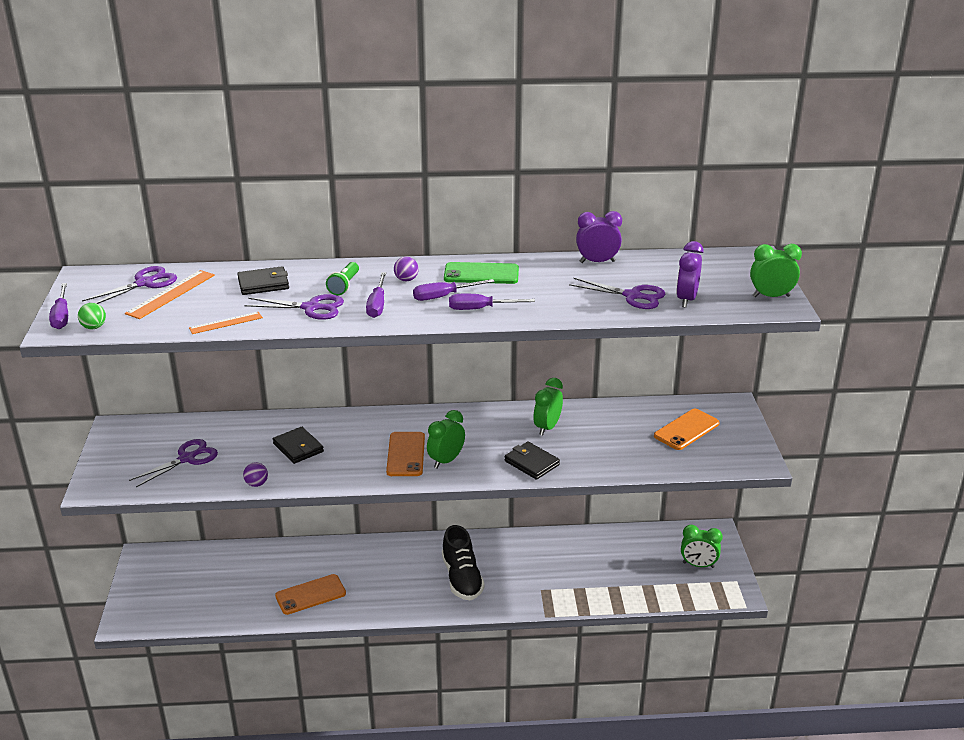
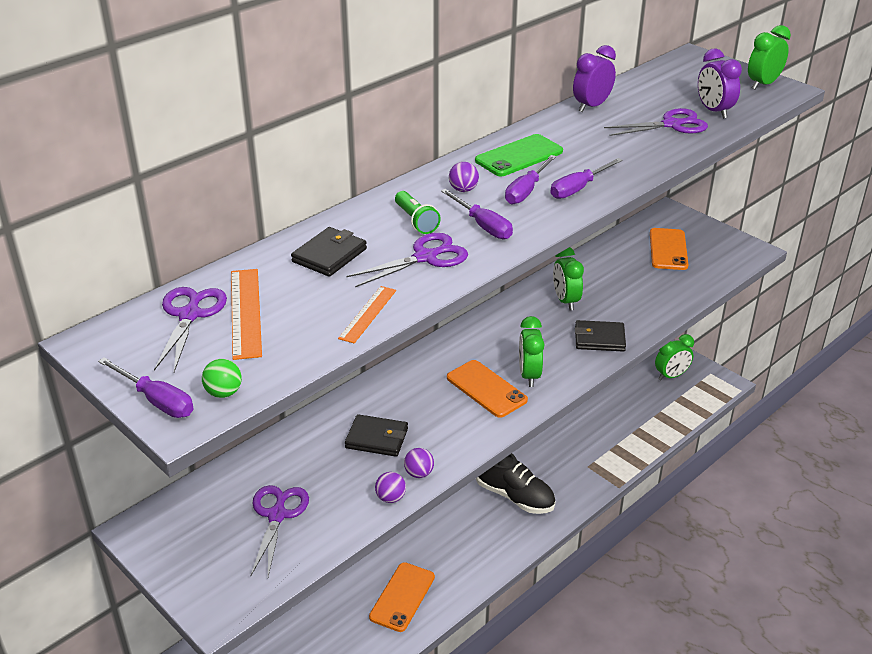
camera: 40 degrees left, 5 degrees up
none -> purple ball [404,448,434,478]

